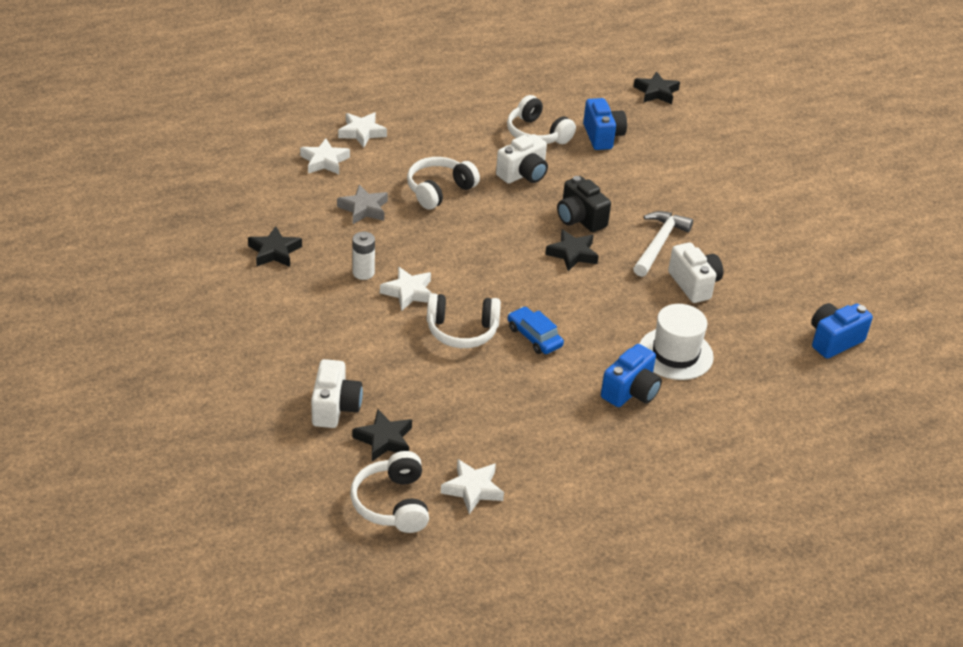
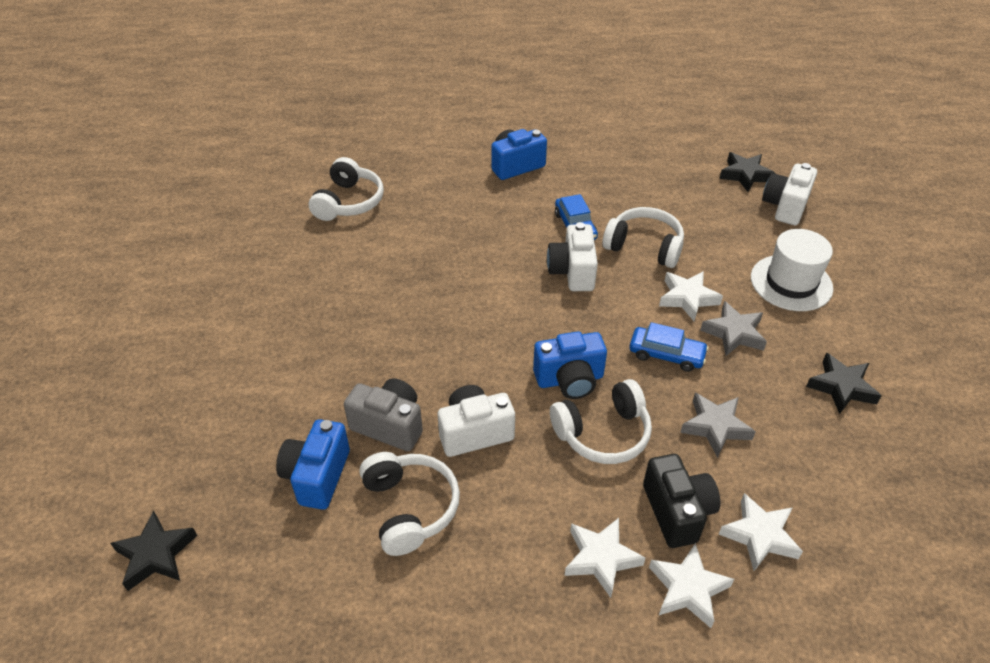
camera: 155 degrees left, 5 degrees up
white headphones [350,451,429,533] -> white headphones moved to [309,157,384,221]
white battery [353,232,375,280] -> grey star [700,301,767,356]
white star [441,459,504,514] -> white star moved to [564,518,645,598]
black star [545,229,599,271] -> none
black camera [557,176,611,232] -> black camera moved to [643,454,720,548]
white hammer [633,211,693,277] -> none
white hat [639,304,714,380] -> white hat moved to [751,229,833,311]
white camera [668,242,723,303] -> white camera moved to [547,222,598,291]
blue camera [811,303,873,359] -> blue camera moved to [533,331,607,399]
none -> grey camera [344,378,423,451]
none -> blue car [629,322,709,372]

